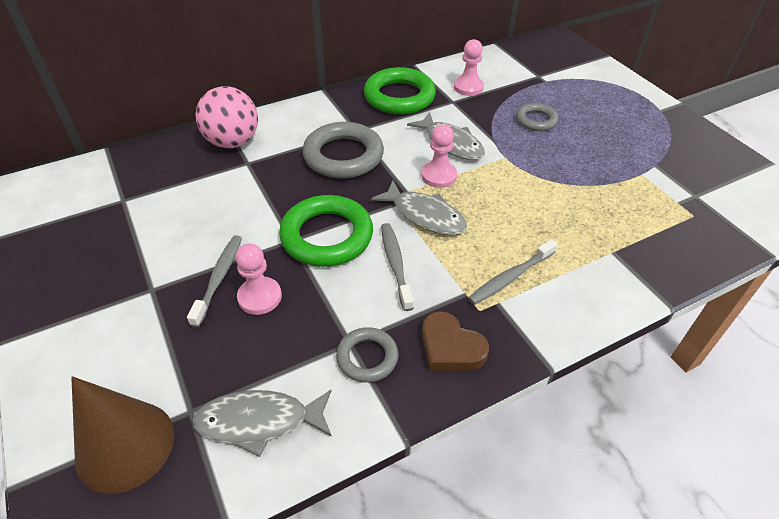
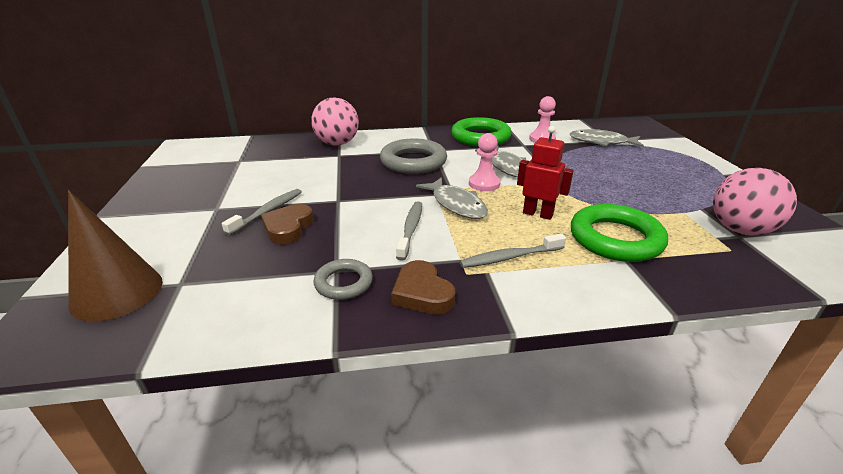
camera: 20 degrees right, 15 degrees down
grey fish [193,390,332,457] -> grey fish moved to [570,129,644,147]
pink pawn [235,243,282,315] -> brown heart [261,204,314,244]
green ring [279,195,373,267] -> green ring moved to [571,204,668,262]
grey ring [516,103,558,131] -> none
none -> red robot [517,126,574,220]
none -> pink ball [713,168,797,236]

